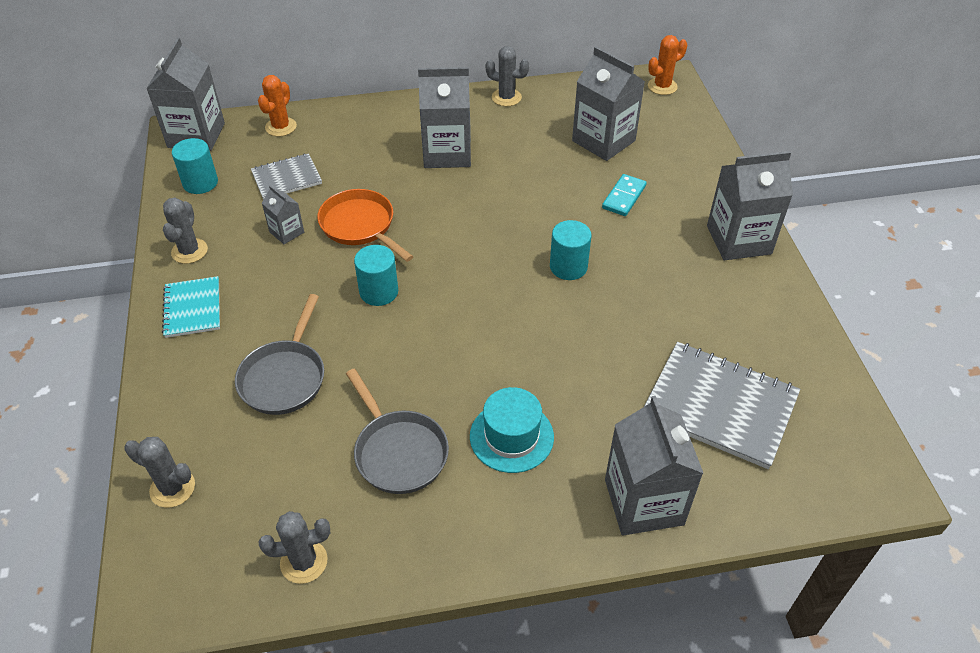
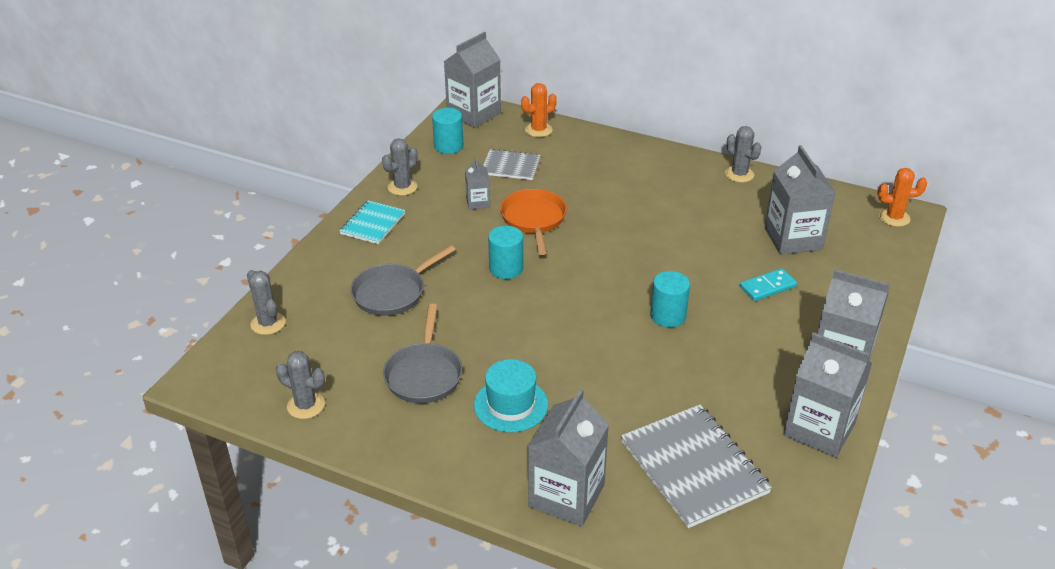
camera: 35 degrees right, 10 degrees down
grey carton [418,67,471,168] -> grey carton moved to [783,332,872,458]

